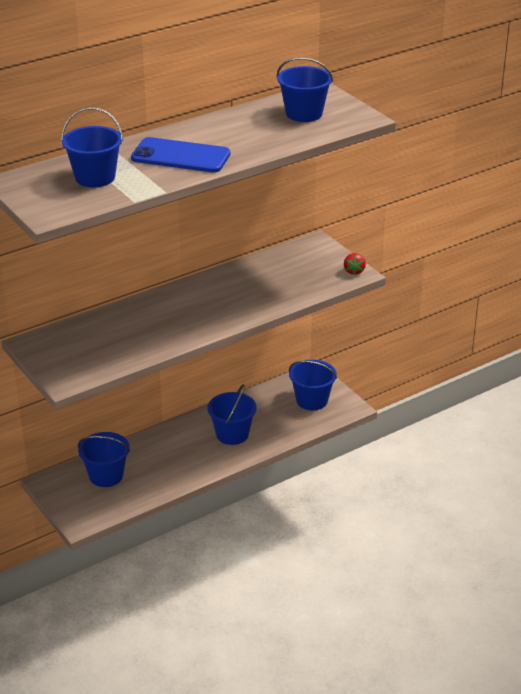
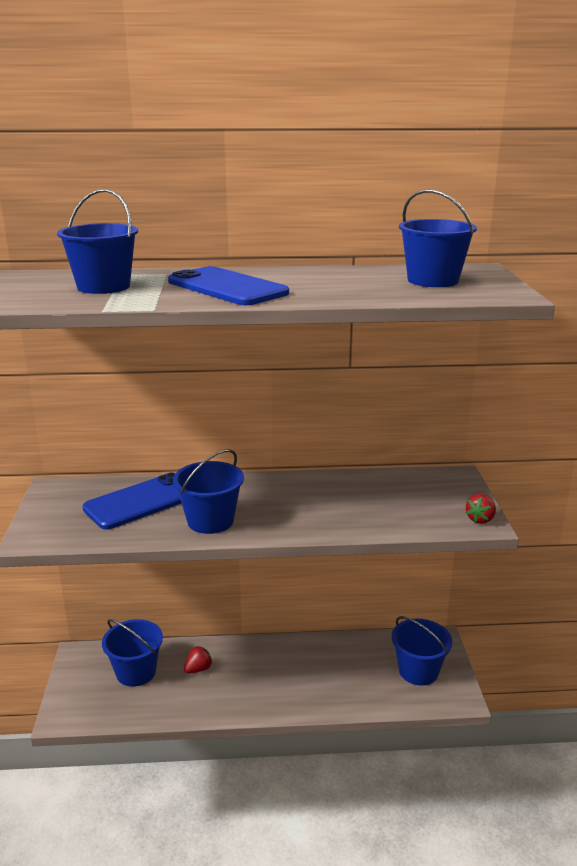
camera: 30 degrees right, 10 degrees down
blue bucket [207,384,257,445] -> blue bucket moved to [173,449,244,534]
none -> blue phone [82,473,181,530]
none -> red strawberry [184,646,212,674]

